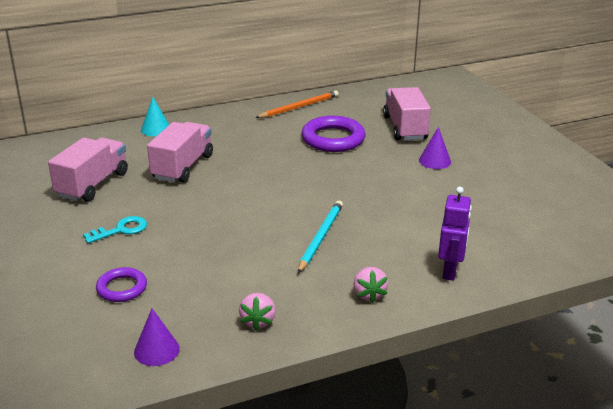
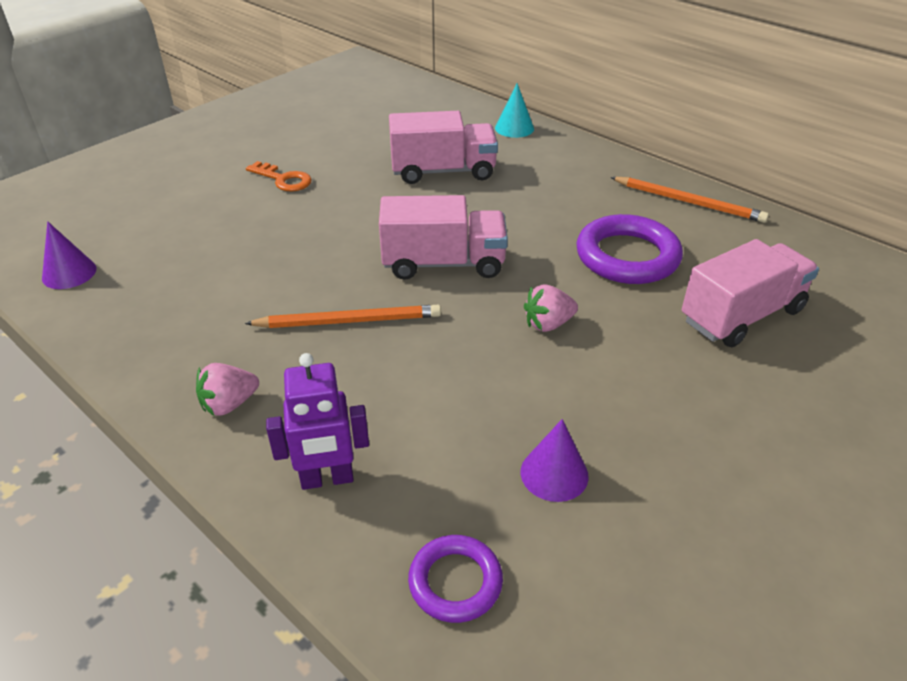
camera: 65 degrees right, 10 degrees up
pink truck [48,137,128,202] -> pink truck moved to [379,195,508,280]
turquoise key [83,216,147,243] -> orange key [246,161,312,192]
purple ring [96,267,147,302] -> purple ring moved to [408,535,503,623]
pink strawberry [239,293,276,331] -> pink strawberry moved to [524,284,578,332]
turquoise pencil [298,201,343,273] -> orange pencil [245,305,441,328]
purple cone [419,127,451,169] -> purple cone moved to [520,419,589,502]

